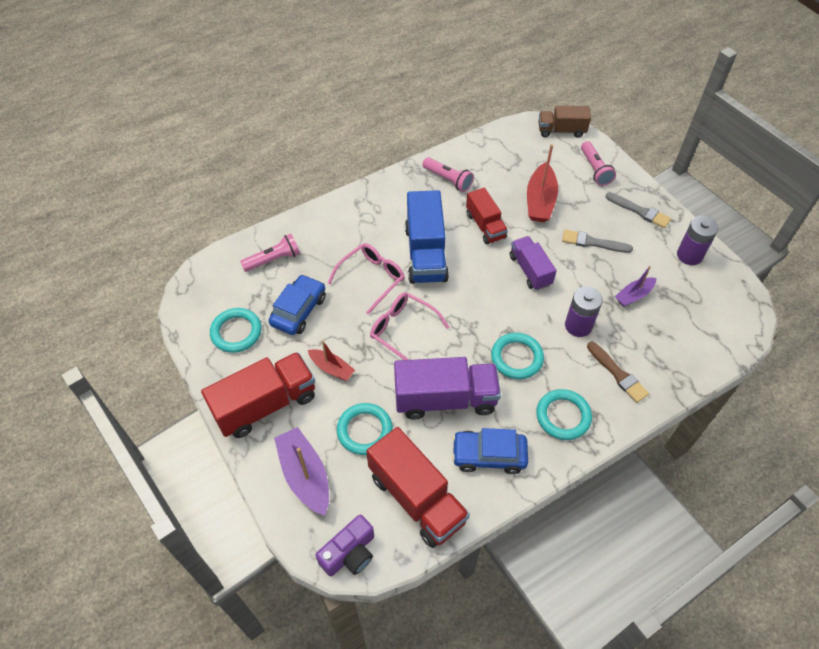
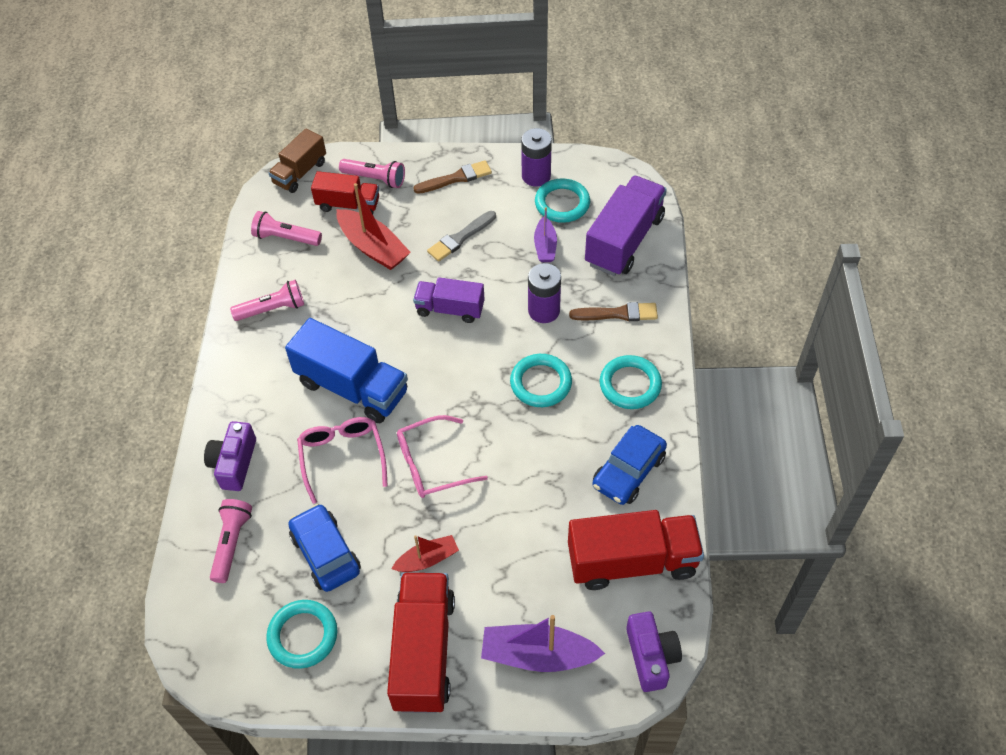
camera: 55 degrees left, 0 degrees up
turquoise ring [337,403,393,455] -> turquoise ring moved to [535,178,590,223]
purple truck [394,357,501,419] -> purple truck moved to [585,176,667,276]
red truck [466,188,508,245] -> red truck moved to [311,171,379,214]
grey brush [606,192,671,228] -> brown brush [413,160,492,194]
none -> purple camera [204,421,256,491]
none -> pink flashlight [251,211,322,246]

